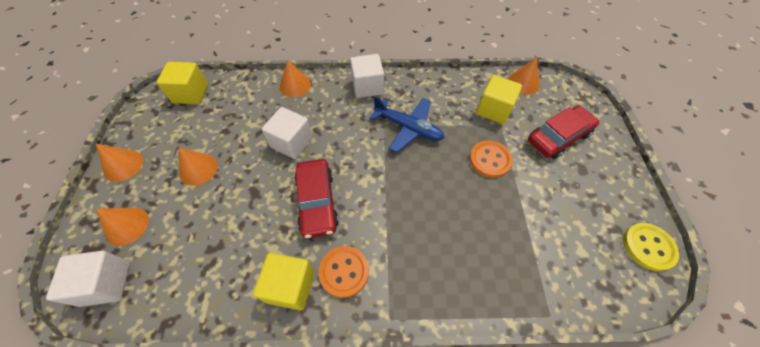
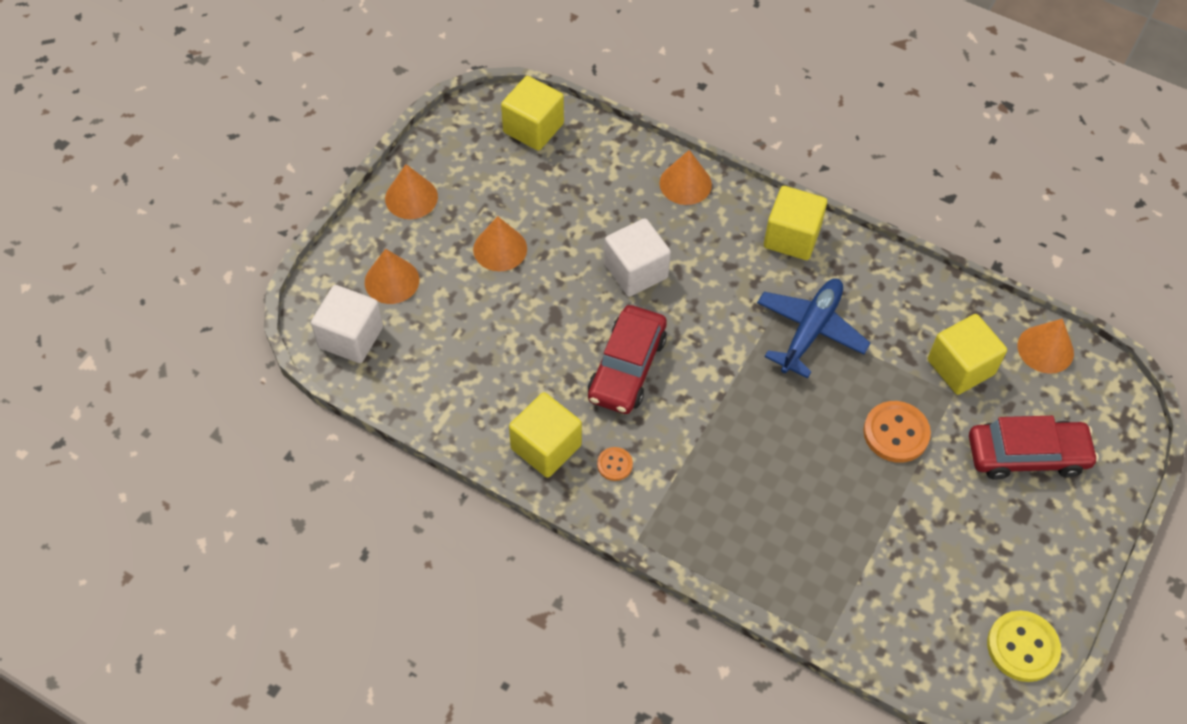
camera: 30 degrees right, 0 degrees up
orange button [319,246,369,298] -> orange button [597,447,633,481], size x0.54
white cube [350,54,384,98] -> yellow cube [764,186,827,260]
blue plane [369,95,445,153] -> blue plane turned 120 degrees counterclockwise [757,279,871,378]

